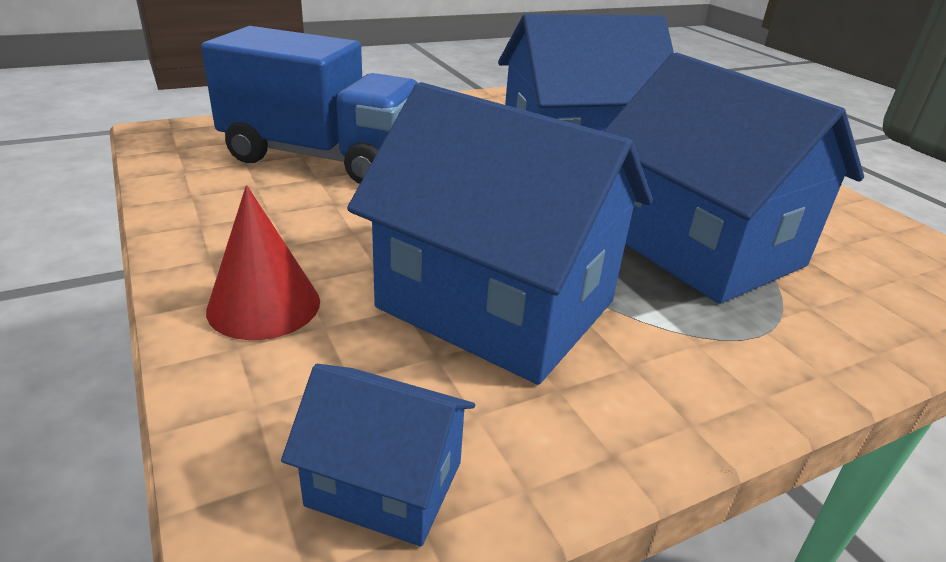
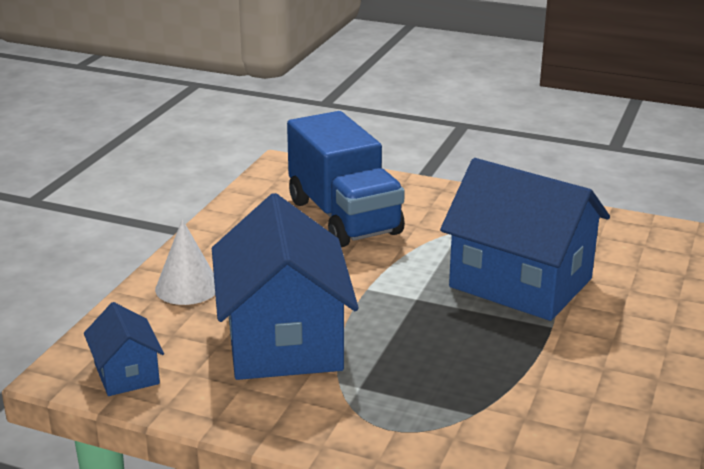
camera: 50 degrees right, 5 degrees down
red cone [206,185,320,340] -> white cone [155,219,215,305]
blue house [603,52,864,304] -> none

